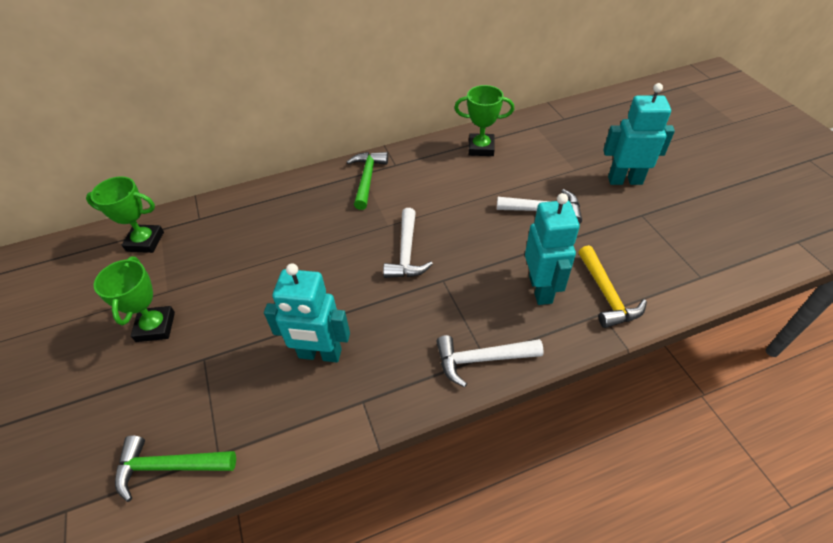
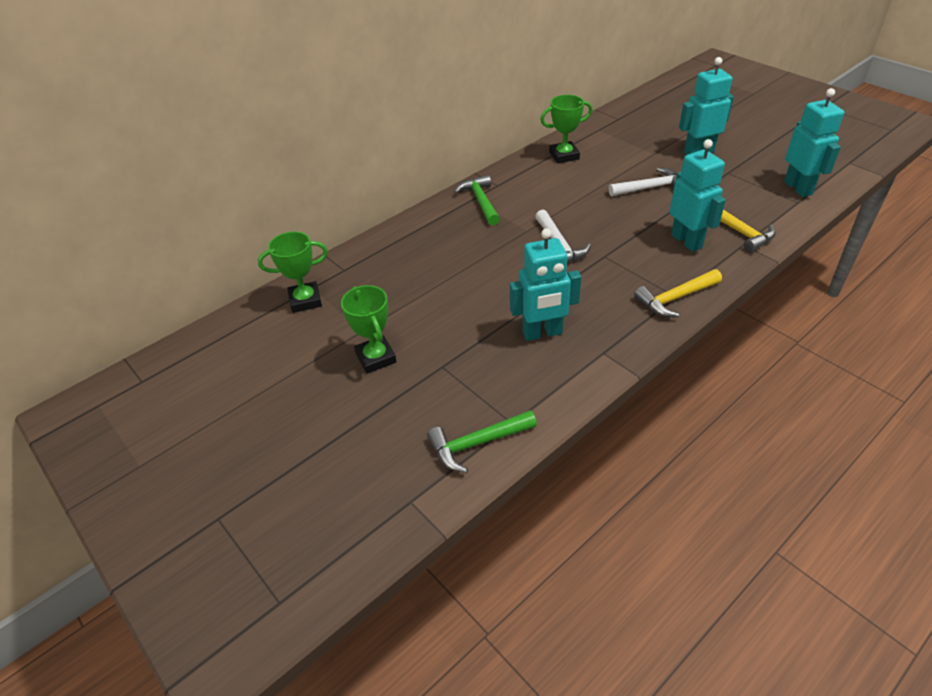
camera: 20 degrees left, 5 degrees down
white hammer [436,335,544,387] -> yellow hammer [634,269,722,317]
none -> turquoise robot [784,88,844,197]

